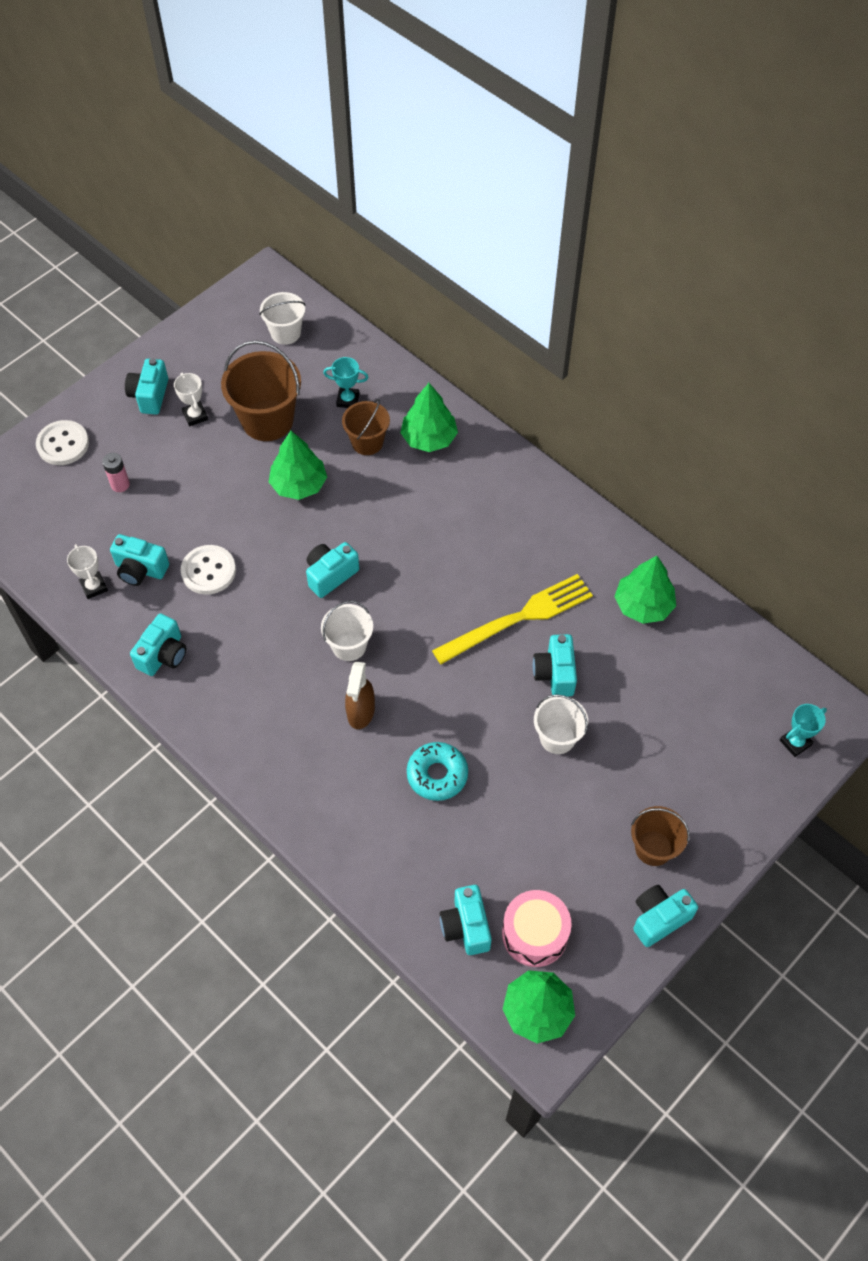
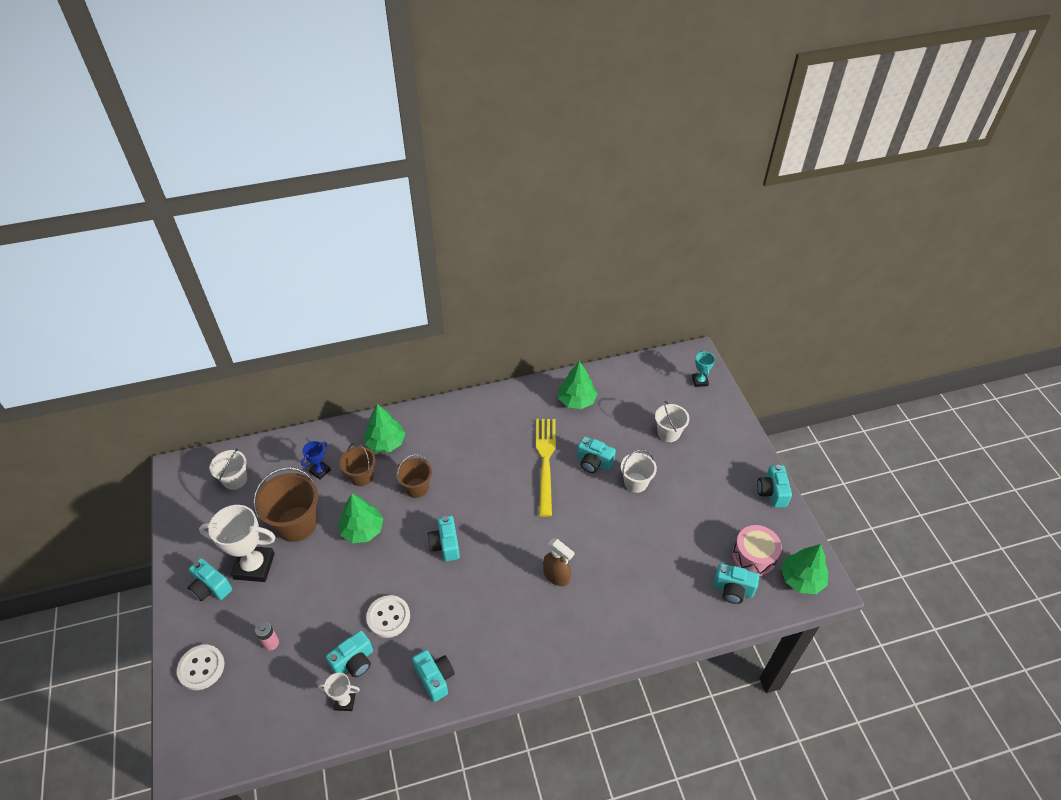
camera: 60 degrees left, 10 degrees down
white trophy [174,373,208,426] -> white trophy [199,505,276,582], size x1.99
white bucket [321,601,373,661] -> white bucket moved to [655,401,689,442]
turquoise trophy [323,357,369,408] -> blue trophy [301,441,331,479]
turquoise donut [407,742,468,801] -> none
brown bucket [631,806,690,866] -> brown bucket moved to [396,454,432,498]

